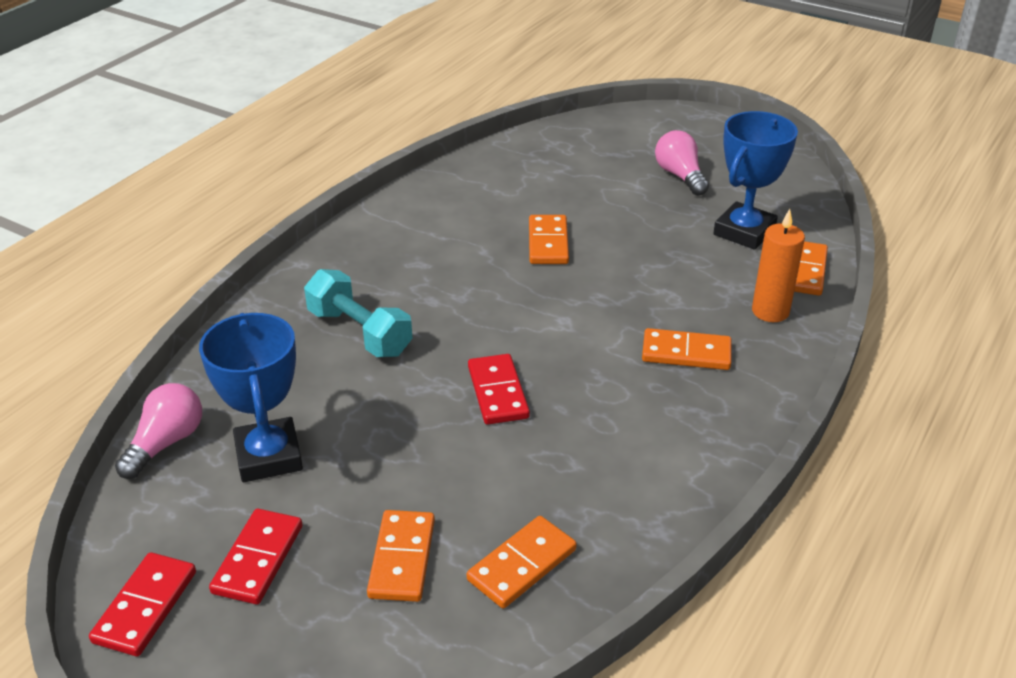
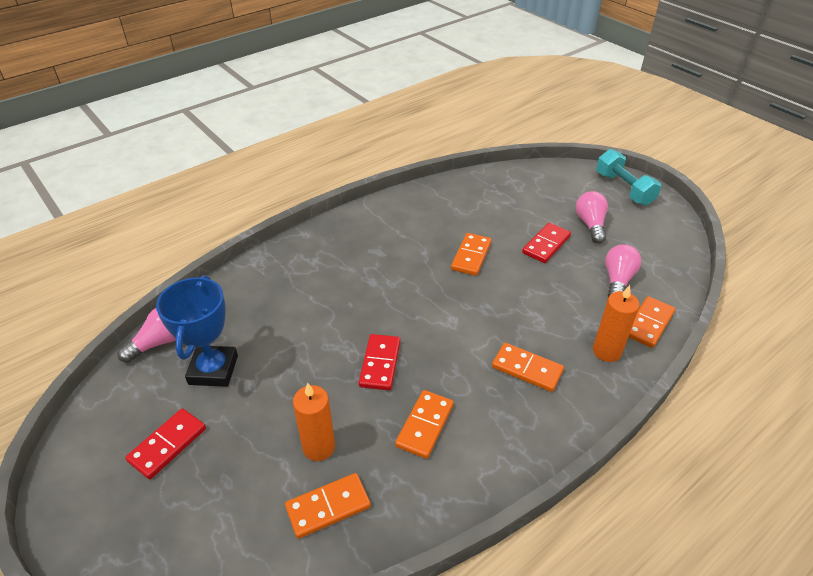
camera: 20 degrees right, 5 degrees up
red domino [89,552,196,656] -> red domino moved to [522,223,571,263]
turquoise dumbbell [304,269,413,357] -> turquoise dumbbell moved to [596,149,661,206]
orange domino [367,510,435,602] -> orange domino moved to [395,390,454,459]
blue trophy [713,111,798,250] -> pink light bulb [605,244,641,298]
none -> orange candle [293,383,335,461]

